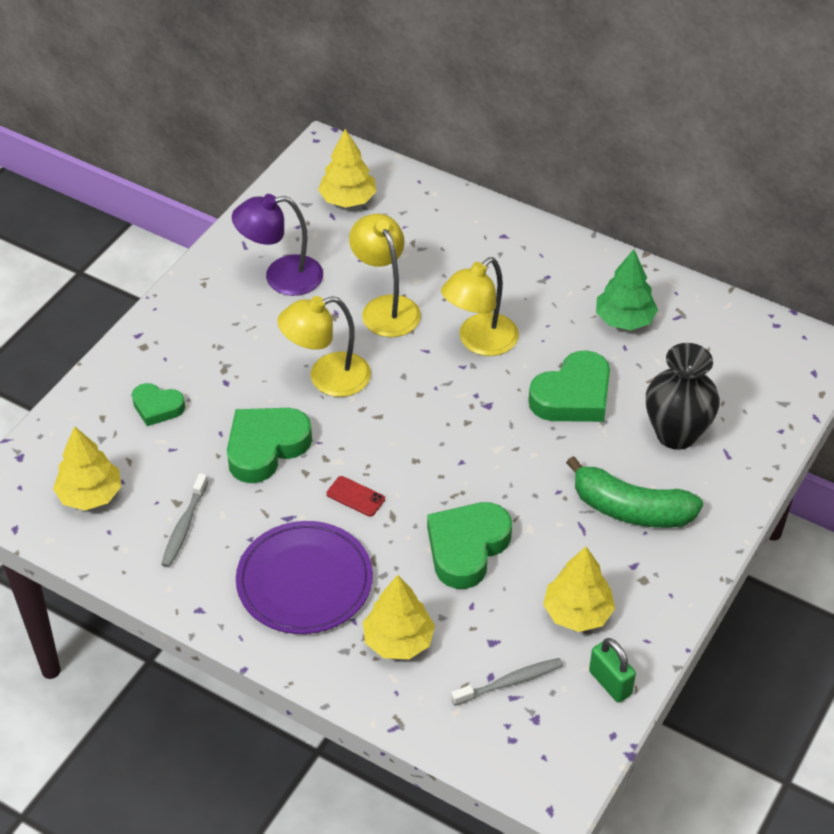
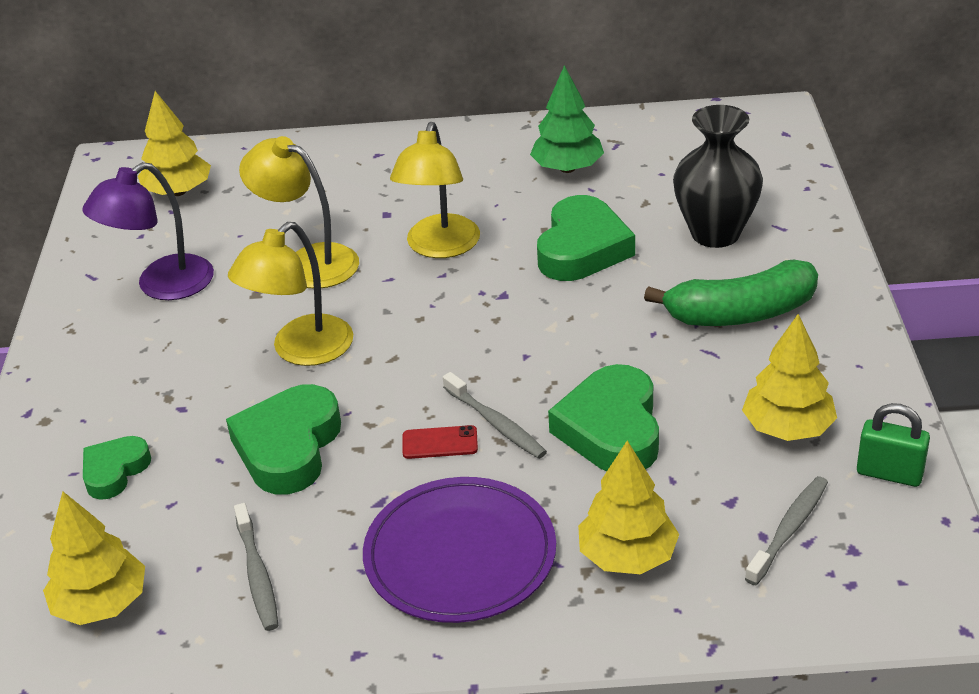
camera: 30 degrees left, 10 degrees down
green heart [132,383,185,426] -> green heart turned 135 degrees clockwise [83,436,151,500]
none -> grey toothbrush [443,372,547,459]

